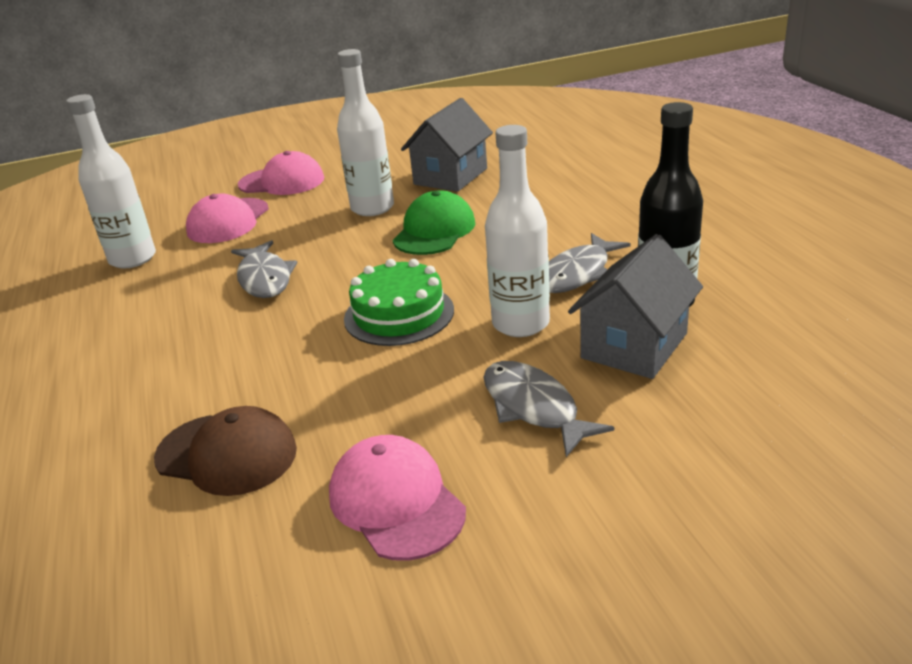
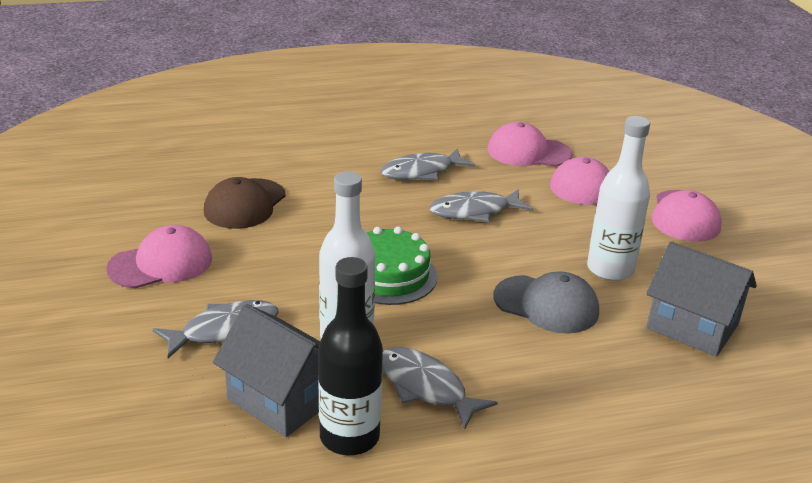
camera: 90 degrees right, 0 degrees up
white bottle [66,94,156,269] -> pink cap [487,122,572,166]
green cap [393,190,475,255] -> grey cap [493,271,599,334]
none -> grey fish [381,148,475,180]

